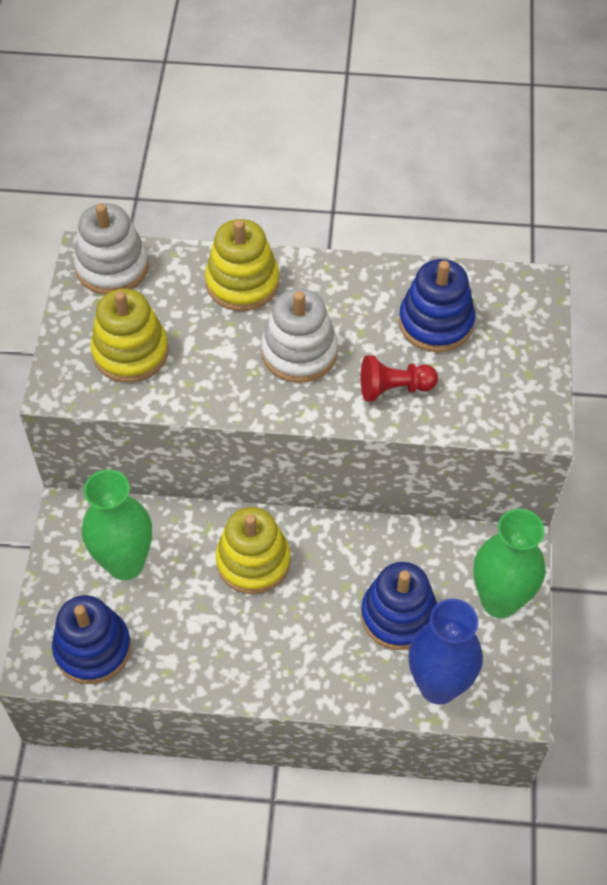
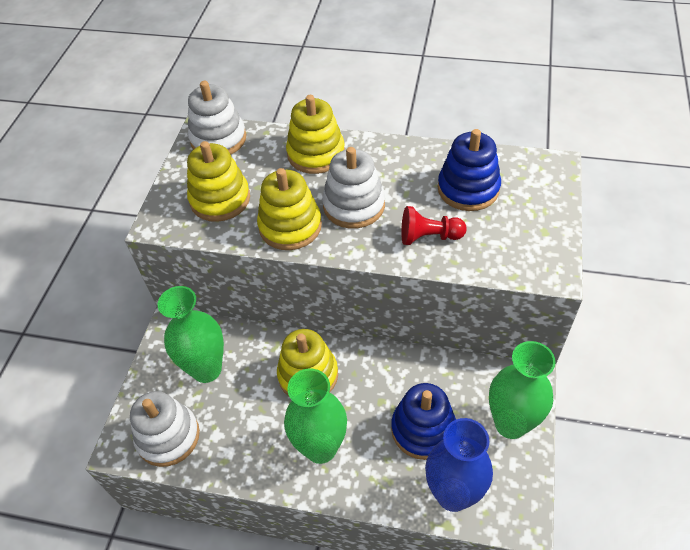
camera: 10 degrees right, 5 degrees down
blue stacking toy [52,595,131,684] -> white stacking toy [130,391,200,467]
none -> yellow stacking toy [257,168,322,250]
none -> green vase [284,368,347,464]

